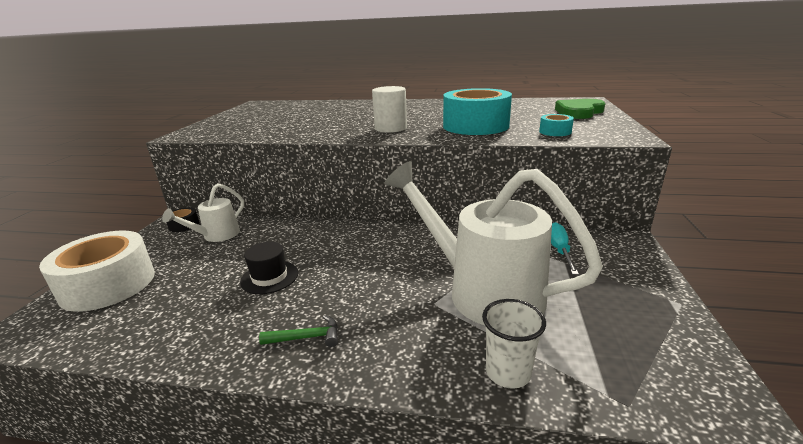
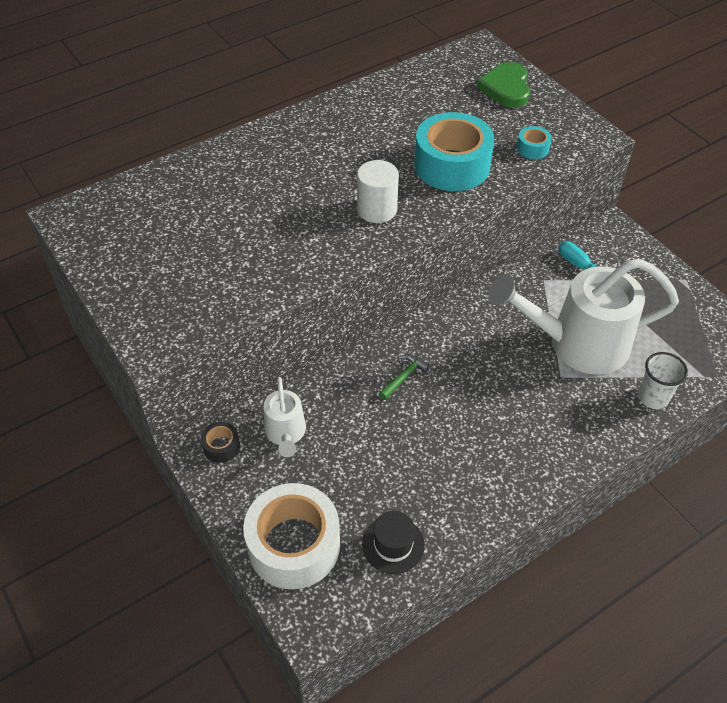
camera: 45 degrees left, 25 degrees up
black hat [240,242,298,294] -> black hat moved to [362,511,425,574]
green hammer [259,315,338,347] -> green hammer moved to [379,355,430,400]

